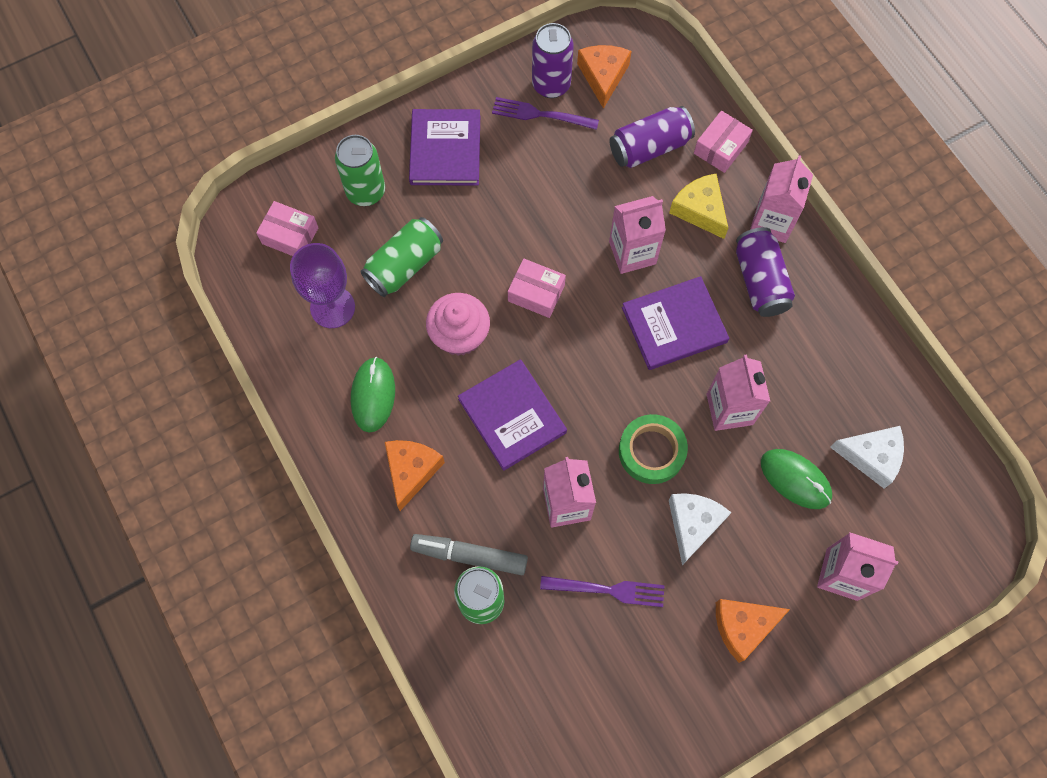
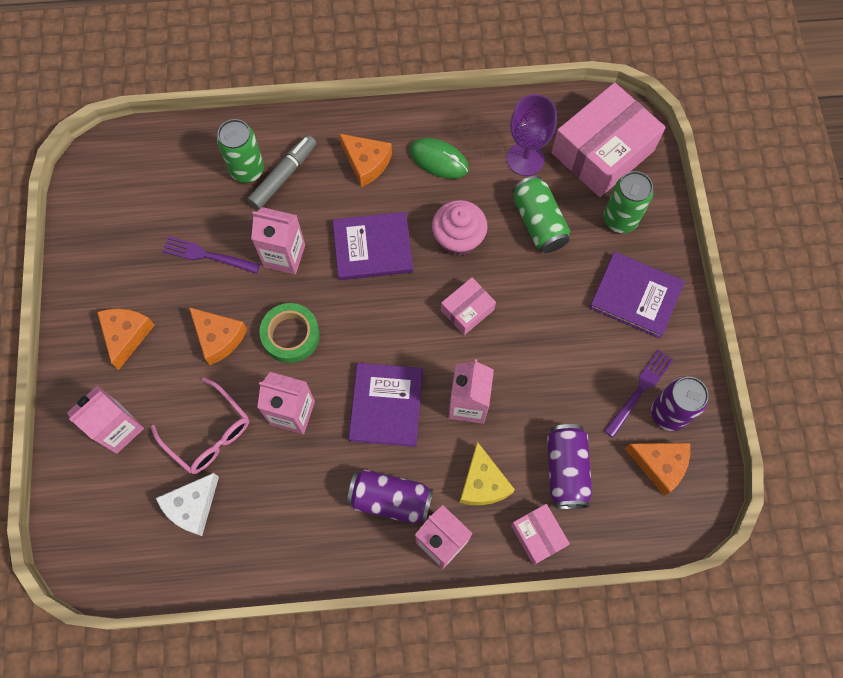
camera: 115 degrees right, 0 degrees up
pink box [256,201,318,256] -> pink box [551,83,666,197], size x2.06
purple fork [540,576,665,607] -> purple fork turned 75 degrees clockwise [162,236,260,274]
yellow cheese [669,174,728,239] -> yellow cheese turned 90 degrees clockwise [459,442,515,505]
white cheese [669,493,732,565] -> orange cheese [189,307,247,365]
green mouse [761,449,832,509] -> pink glasses [150,378,249,474]

